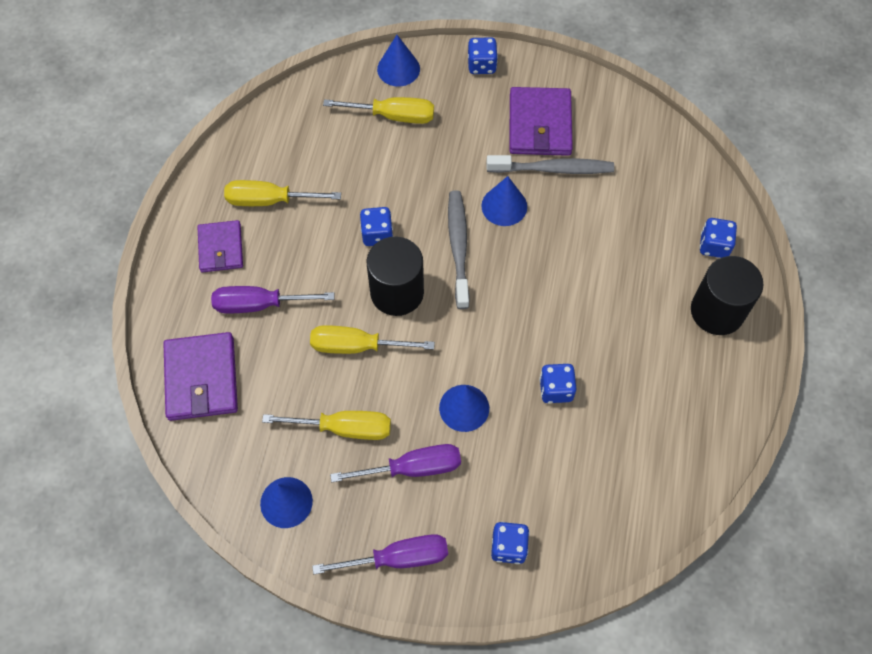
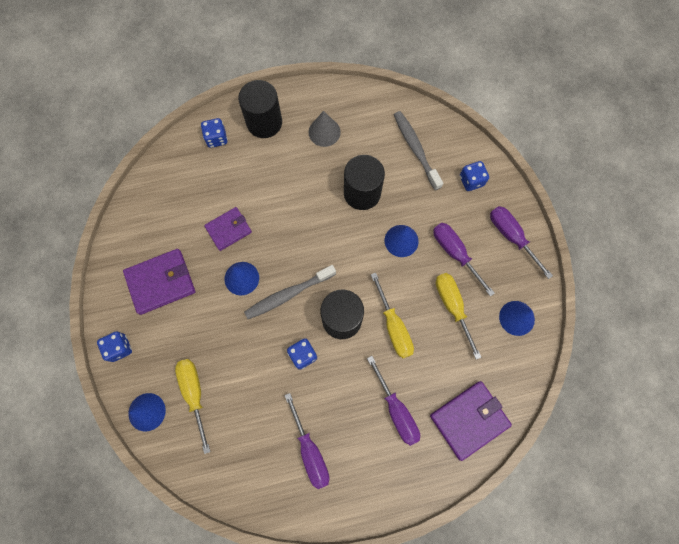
camera: 115 degrees left, 10 degrees up
purple wallet [198,220,243,272] -> purple wallet moved to [204,207,252,251]
yellow screwdriver [224,180,341,206] -> purple screwdriver [284,393,330,489]
grey toothbrush [486,155,614,174] -> grey toothbrush moved to [394,111,443,190]
blue dice [539,364,577,403] -> black cylinder [344,155,385,210]
none -> grey cone [308,111,341,147]

